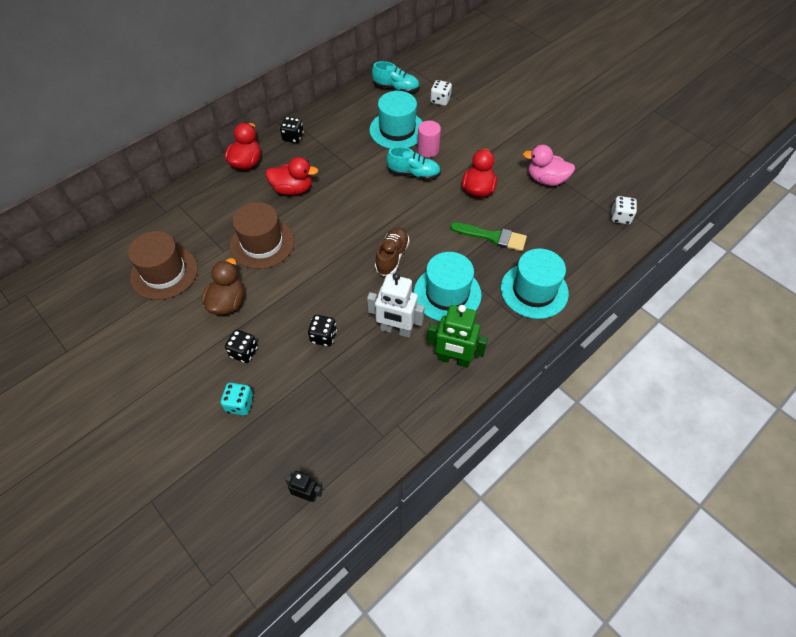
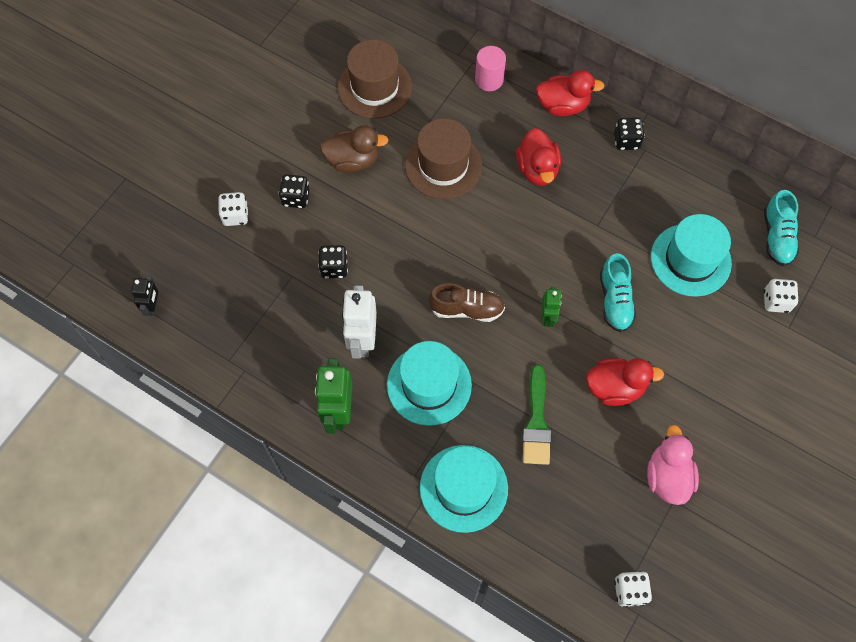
camera: 75 degrees right, 10 degrees up
turquoise dice [220,383,254,416] -> white dice [218,192,249,226]
pink cylinder [417,121,441,157] -> pink cylinder moved to [475,46,506,91]
none -> green robot [541,287,562,327]

